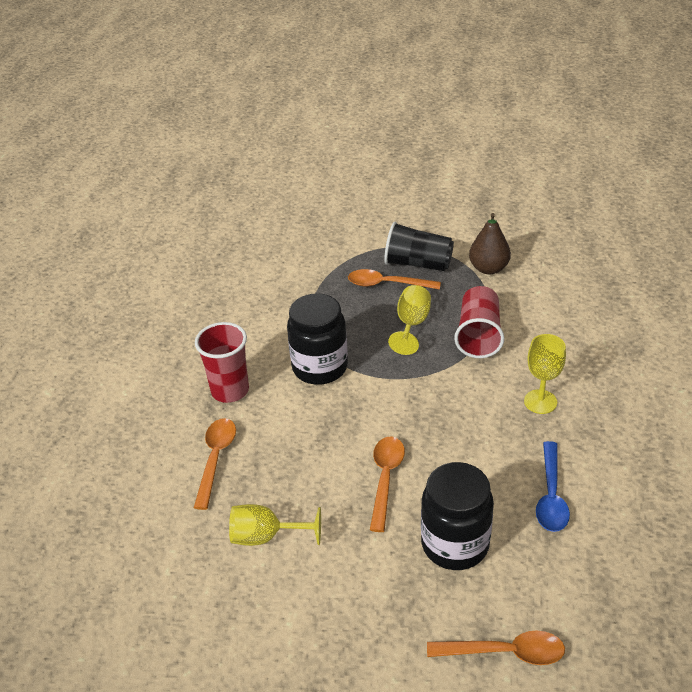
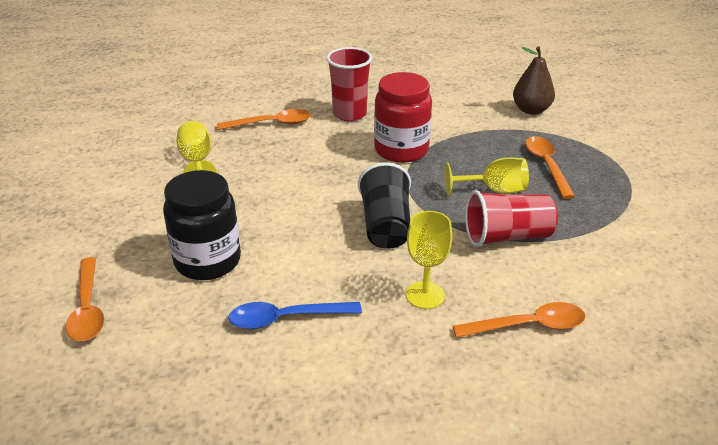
camera: 70 degrees right, 5 degrees down
black jar [287,294,348,385] -> red jar [374,72,432,163]
orange spoon [370,436,405,532] -> orange spoon moved to [453,302,585,338]
black cup [384,222,454,271] -> black cup moved to [358,162,411,249]
brown pear [469,213,511,275] -> brown pear moved to [513,47,555,115]

